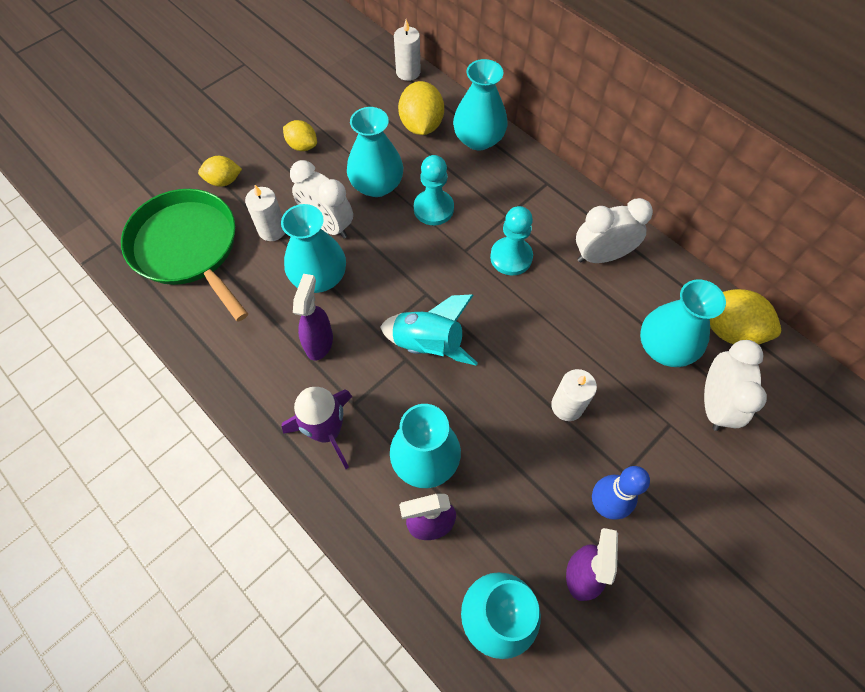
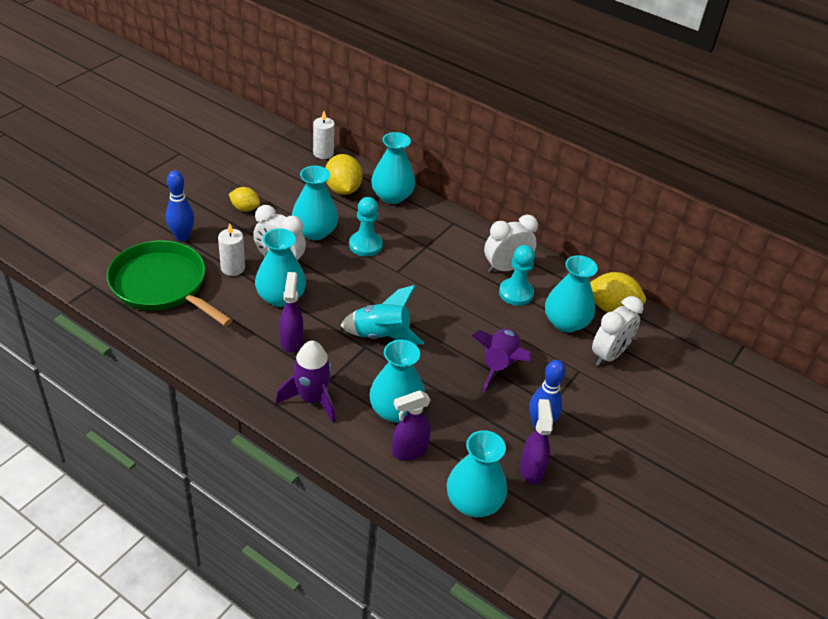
camera: 15 degrees left, 20 degrees down
yellow lemon [198,156,242,187] -> blue bowling pin [166,170,194,241]
turquoise pawn [490,206,533,276] -> turquoise pawn moved to [499,245,535,306]
white candle [551,369,597,421] -> purple rocket [471,329,531,393]
white clock [704,340,767,431] -> white clock turned 45 degrees clockwise [592,296,644,366]

